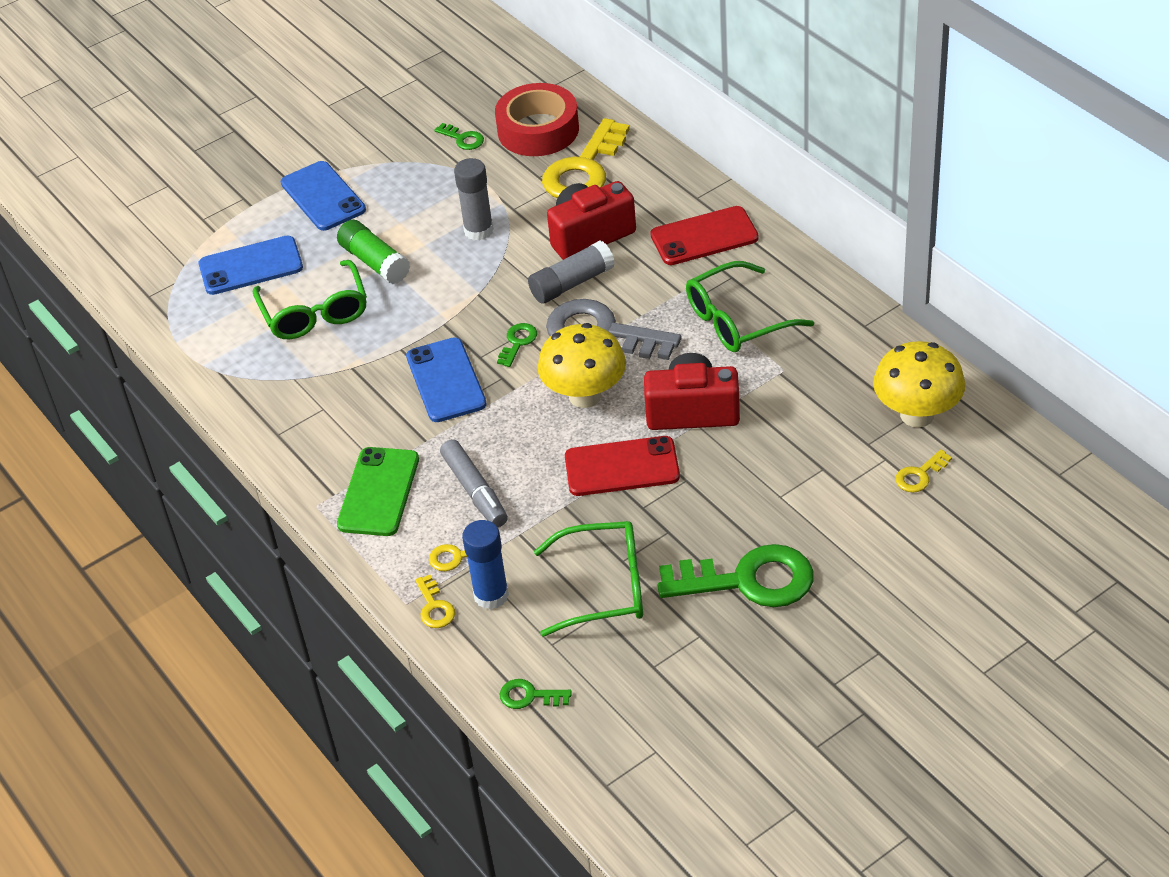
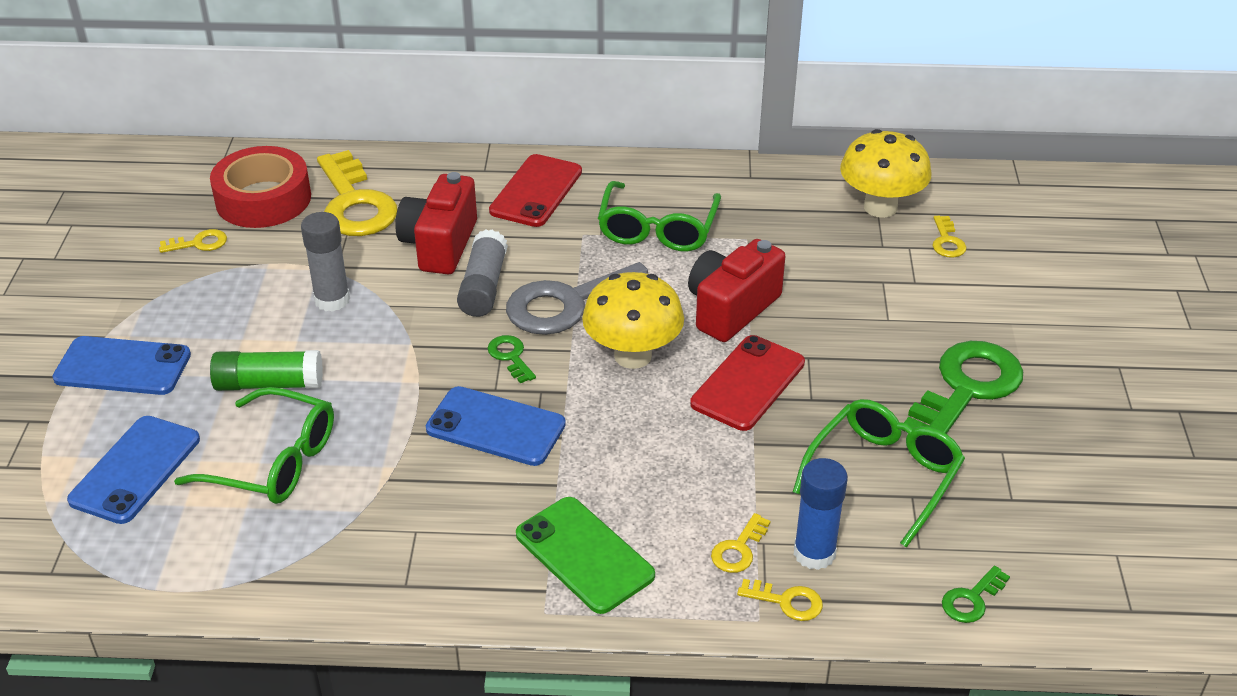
camera: 55 degrees left, 5 degrees down
green key [434,123,484,150] -> yellow key [159,229,227,253]
grey marker [440,439,508,527] -> none

